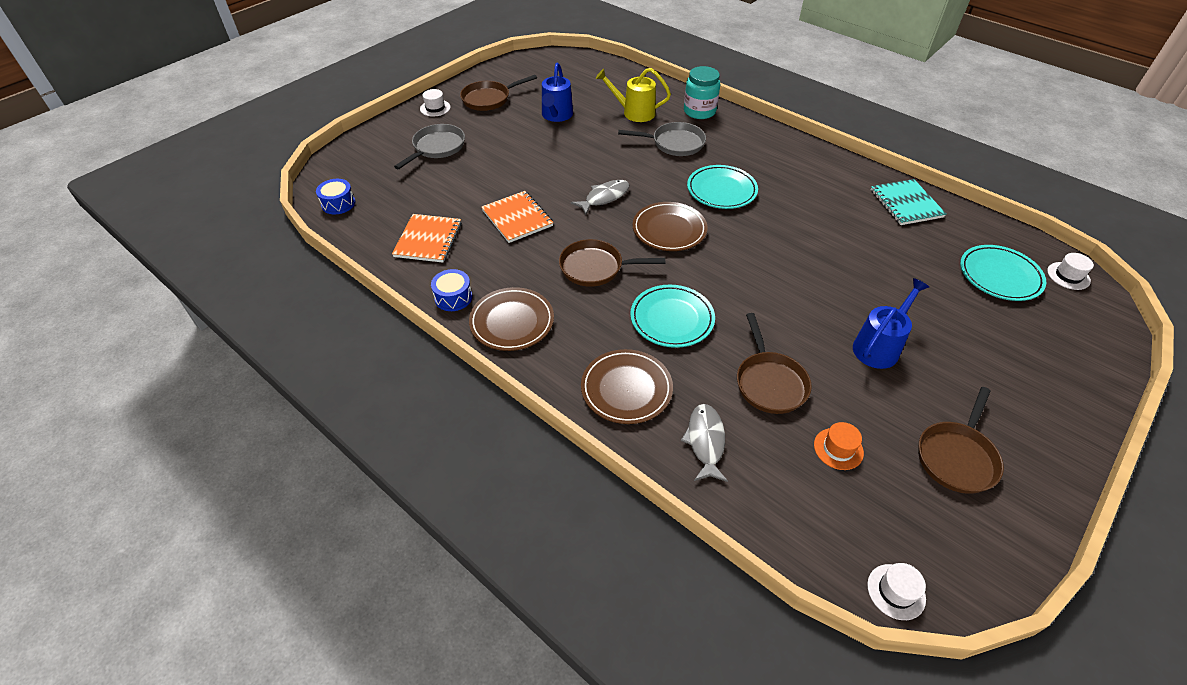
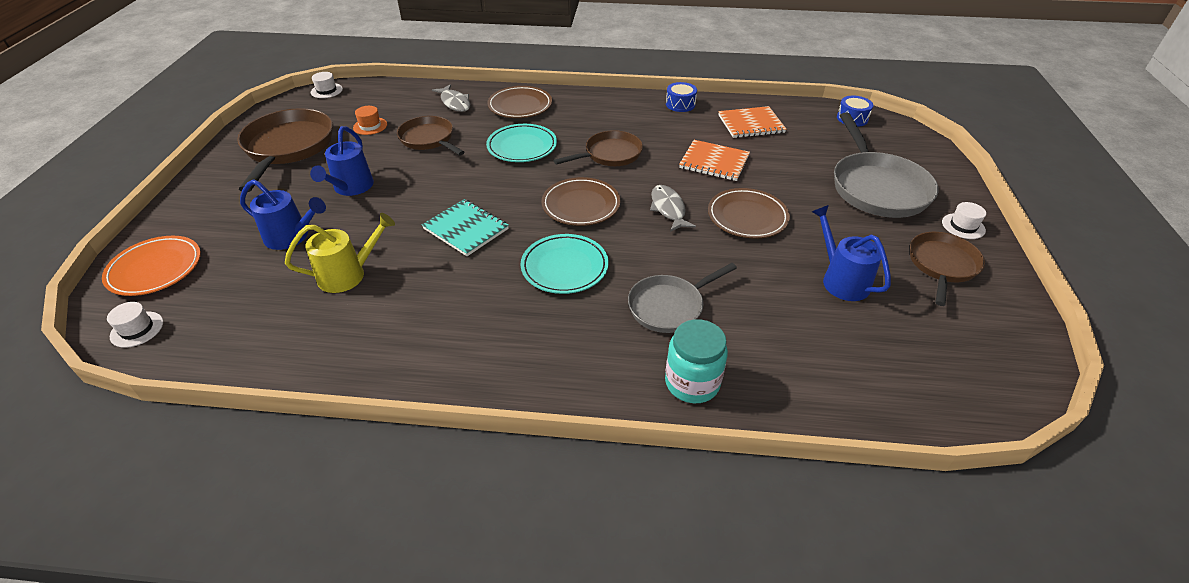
camera: 145 degrees right, 5 degrees down
orange notebook [392,214,462,263] -> orange notebook turned 75 degrees counterclockwise [718,106,786,138]
grey pan [394,124,465,169] -> grey pan [834,113,939,218], size x1.60
brown plate [469,287,554,351] -> brown plate moved to [708,188,790,239]
grey fish [571,180,630,215] -> grey fish turned 150 degrees clockwise [650,185,696,232]
yellow watering can [596,68,671,122] -> yellow watering can moved to [285,213,395,293]
turquoise notebook [871,179,946,225] -> turquoise notebook moved to [422,199,509,256]
brown pan [918,387,1004,494] -> brown pan [237,108,333,192], size x1.60
turquoise plate [960,245,1046,301] -> none
none -> orange plate [102,236,201,296]
none -> blue watering can [240,179,326,250]

